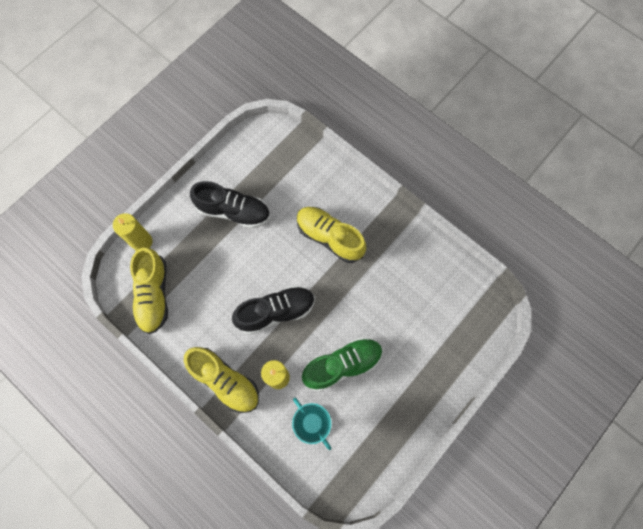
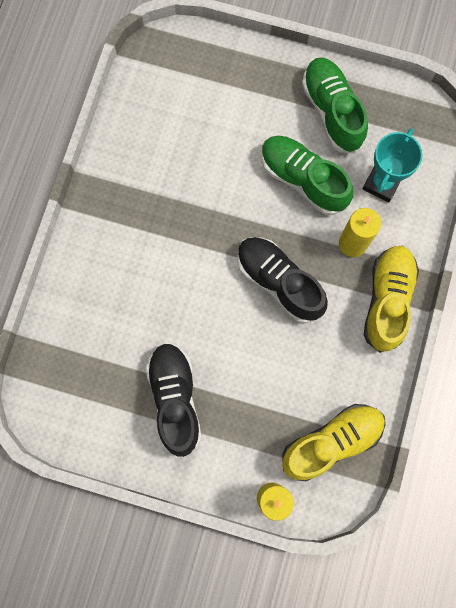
camera: 115 degrees left, 5 degrees up
yellow shoe [297,207,366,263] -> none
none -> green shoe [302,57,368,153]

